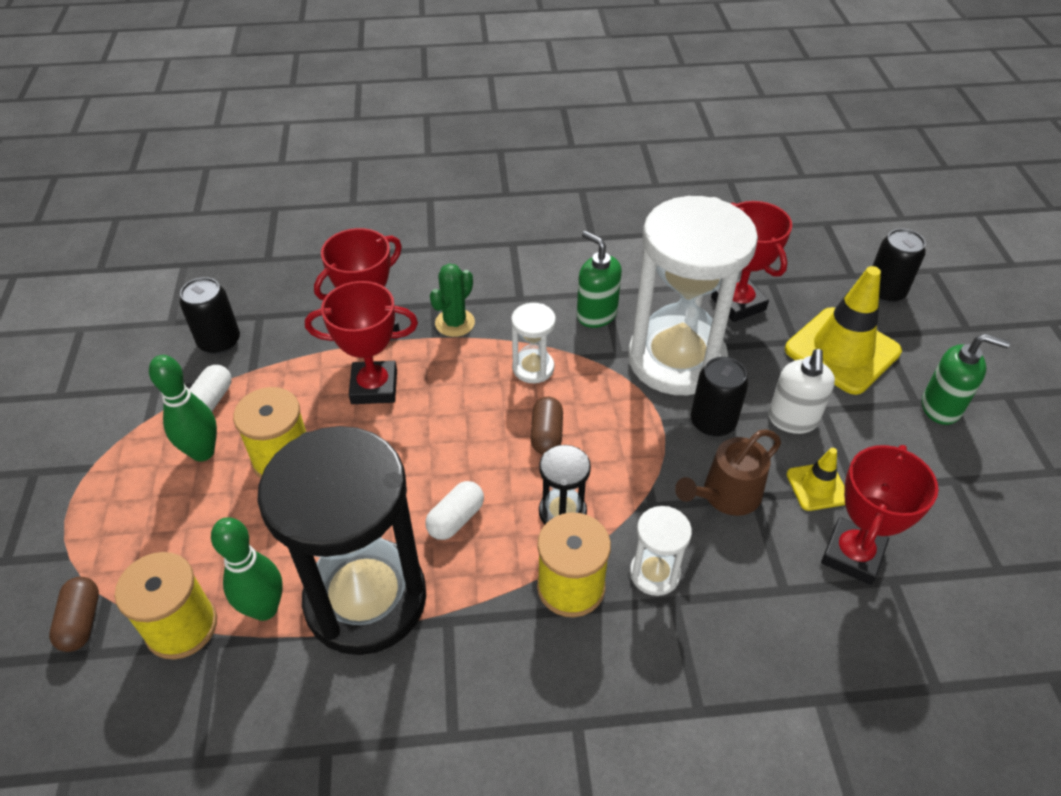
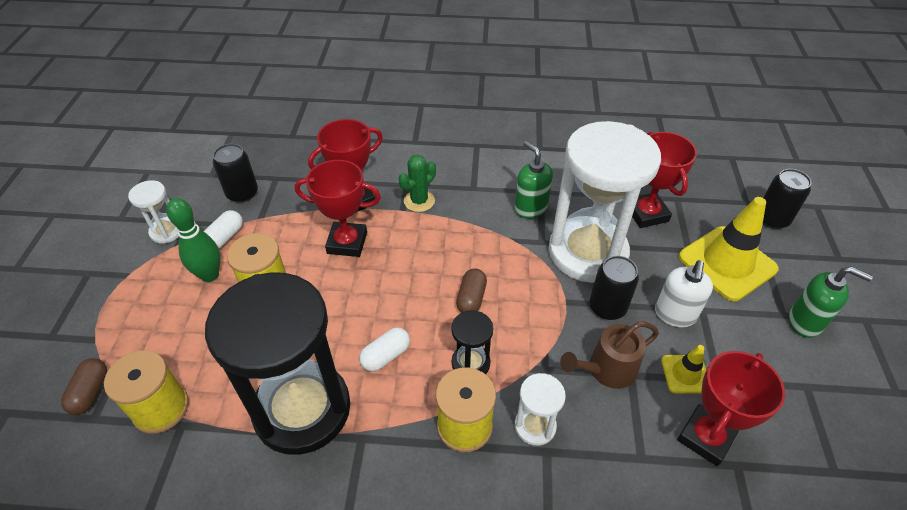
camera: 10 degrees right, 0 degrees up
green bowling pin [211,517,283,621] -> none
white hourglass [511,303,556,383] -> white hourglass moved to [128,180,179,243]

